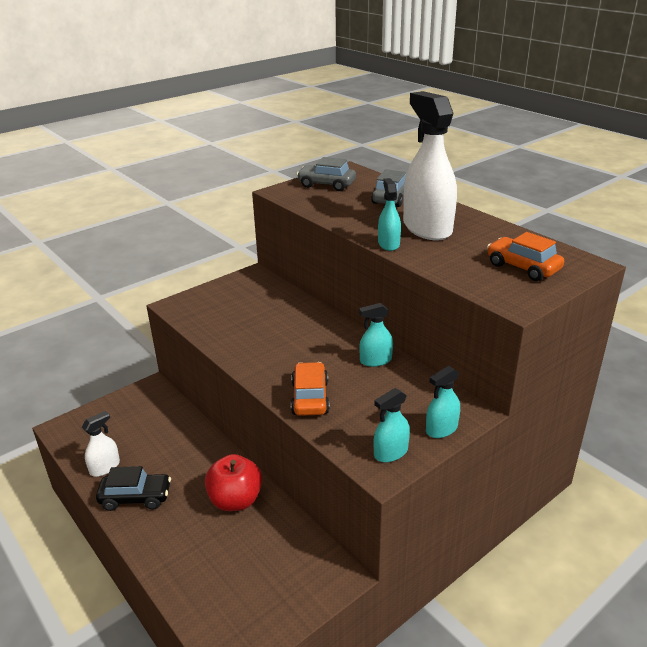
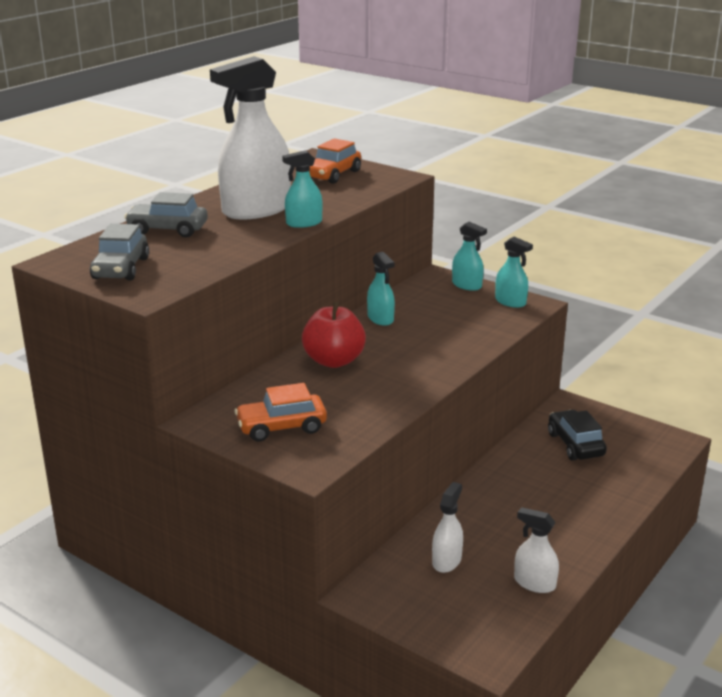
camera: 105 degrees left, 5 degrees down
black car [96,466,171,511] -> black car moved to [548,410,607,461]
red apple [205,454,262,511] -> red apple moved to [302,302,366,368]
orange car [291,362,330,416] -> orange car moved to [235,383,327,441]
none -> white spray bottle [432,482,463,573]

